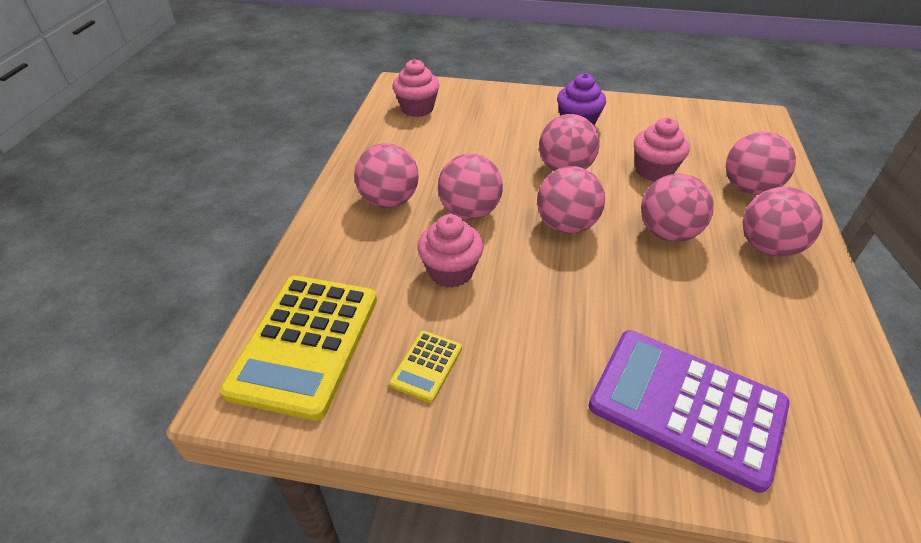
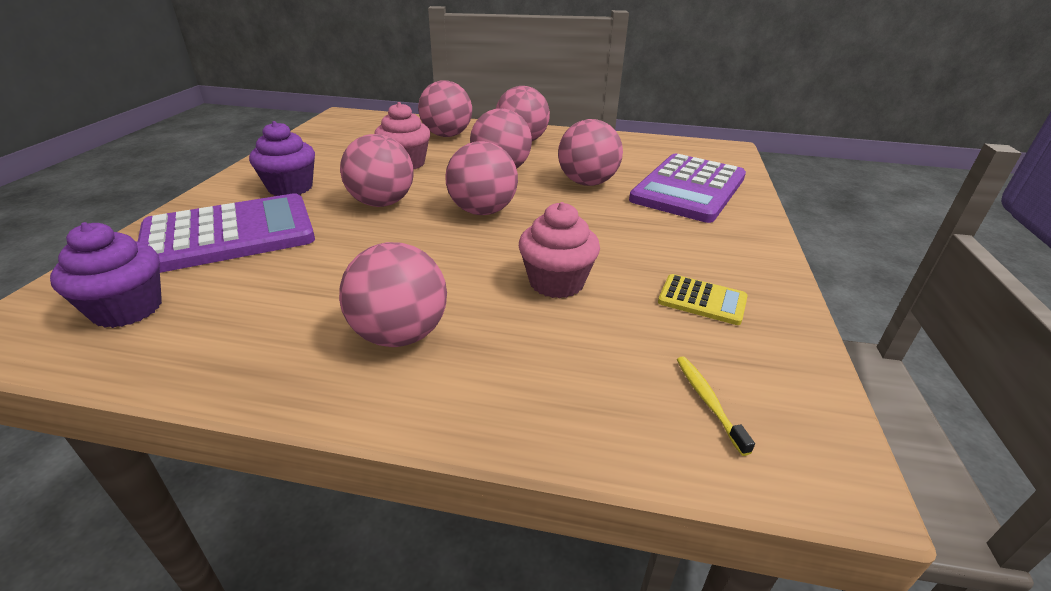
camera: 90 degrees left, 10 degrees down
yellow calculator [220,276,377,421] -> yellow toothbrush [677,357,755,456]
pink cupcake [393,59,439,117] -> purple cupcake [50,222,162,328]
pink ball [438,154,503,220] -> pink ball moved to [558,119,623,186]
none -> purple calculator [138,193,315,273]

